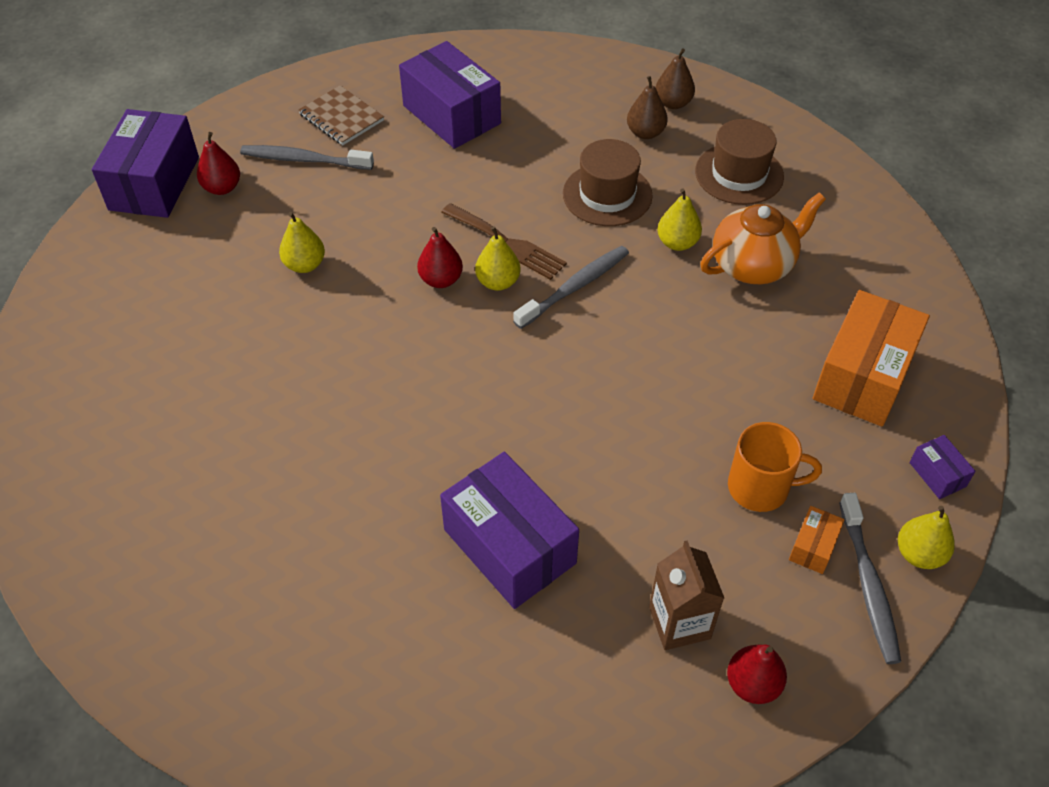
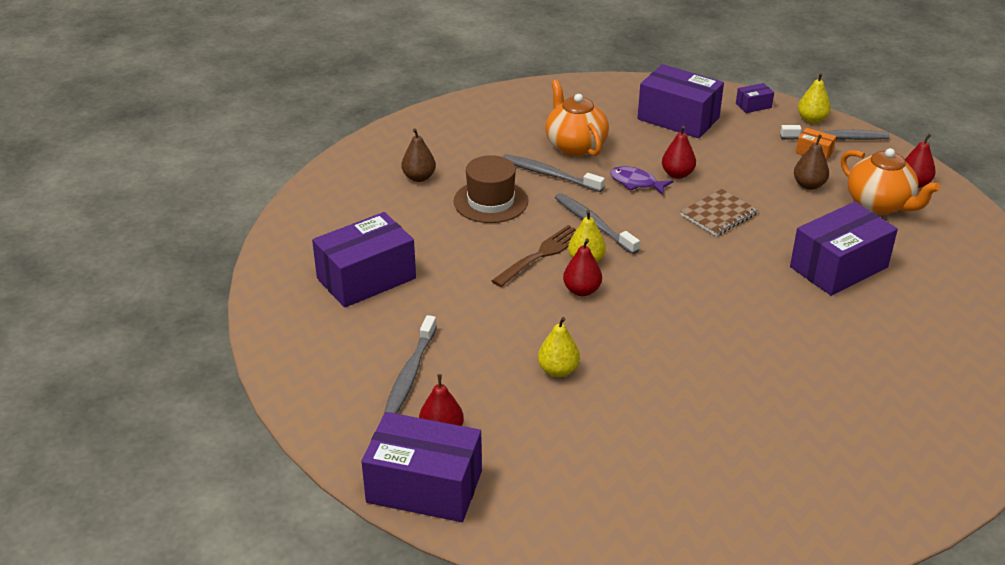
camera: 85 degrees left, 15 degrees down
brown notebook [298,85,384,145] -> brown notebook moved to [680,189,758,236]
brown carton [649,540,724,650] -> orange teapot [841,148,940,214]
brown pear [656,49,695,109] -> brown pear moved to [794,134,829,190]
yellow pear [657,188,702,251] -> grey toothbrush [503,154,605,192]
brown hat [695,119,784,205] -> none
orange mug [728,422,822,512] -> none
orange box [813,290,930,427] -> purple box [637,64,724,138]
none -> purple fish [610,166,673,195]
none -> red pear [662,126,696,179]

